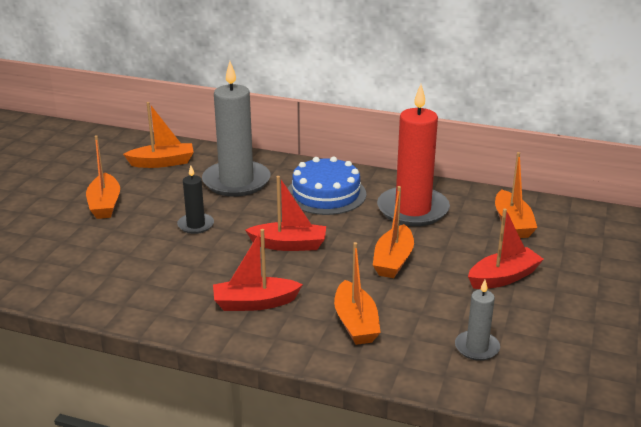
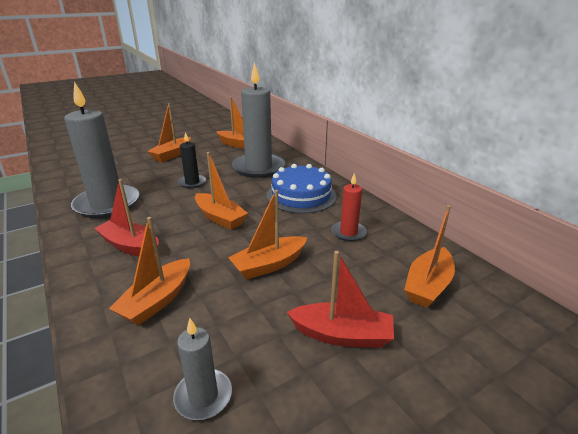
camera: 40 degrees right, 0 degrees up
red boat [245,176,326,251] -> orange boat [195,152,248,230]
red candle [377,84,450,226] -> red candle [331,173,367,241], size x0.49
none -> grey candle [64,81,139,218]

